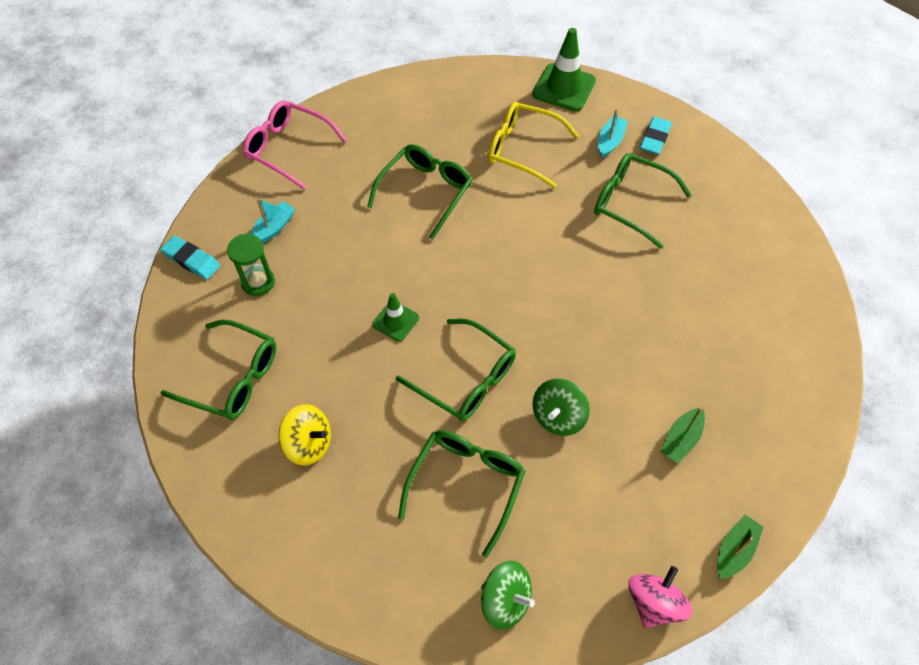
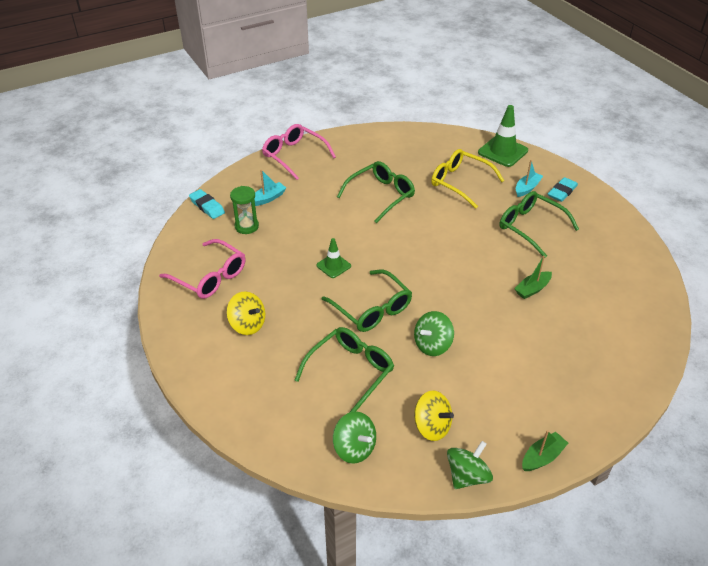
camera: 15 degrees right, 15 degrees down
green glasses [160,320,276,420] -> pink glasses [159,239,245,299]
pink spinning top [628,566,692,628] -> green spinning top [447,441,493,489]
green boat [661,407,705,463] -> green boat moved to [514,256,552,299]
none -> yellow spinning top [414,390,454,441]

